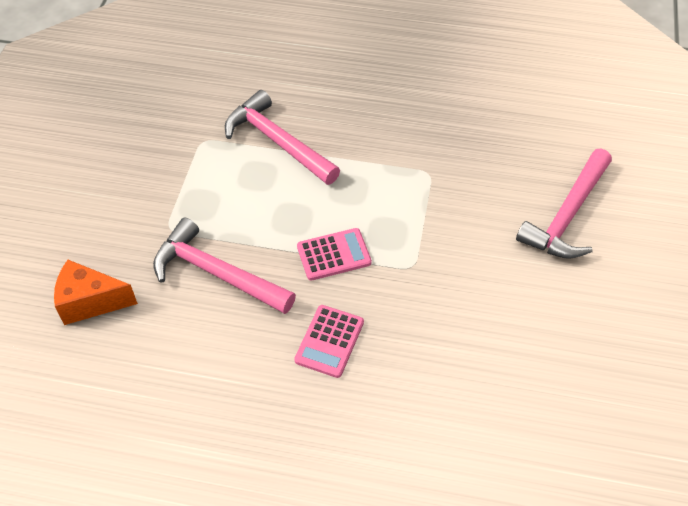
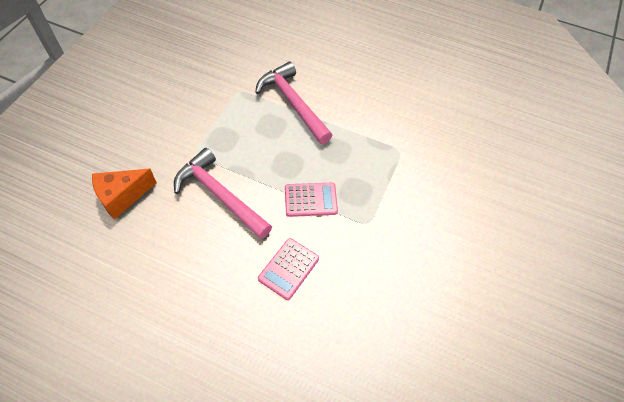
camera: 10 degrees right, 5 degrees up
orange cheese [54,260,138,325] -> orange cheese turned 45 degrees counterclockwise [92,169,157,219]
pink hammer [516,148,612,259] -> none

